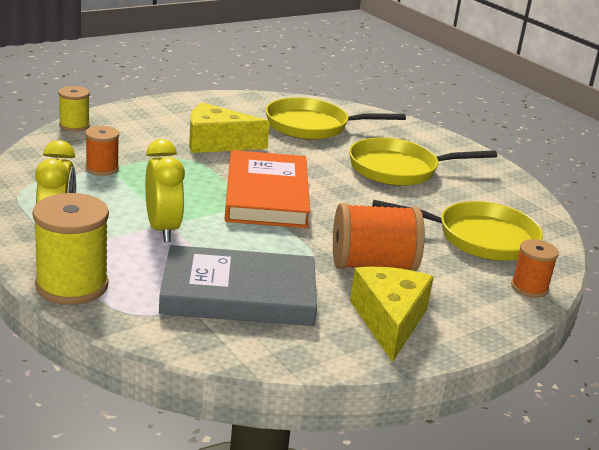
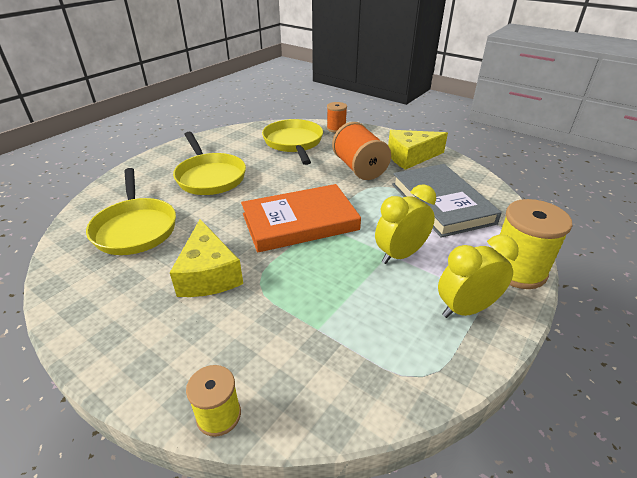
camera: 105 degrees left, 10 degrees up
orange spool [85,126,119,176] -> none

